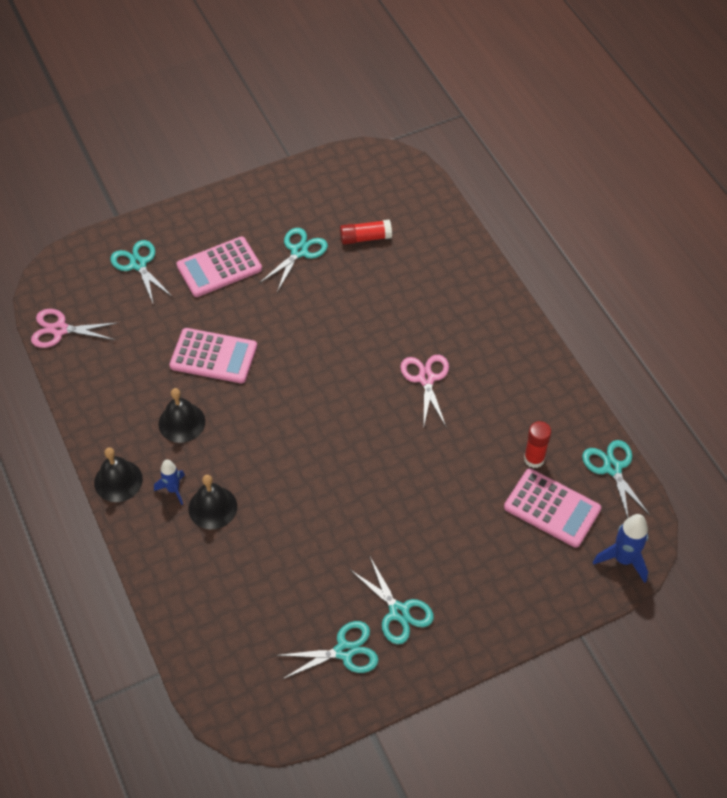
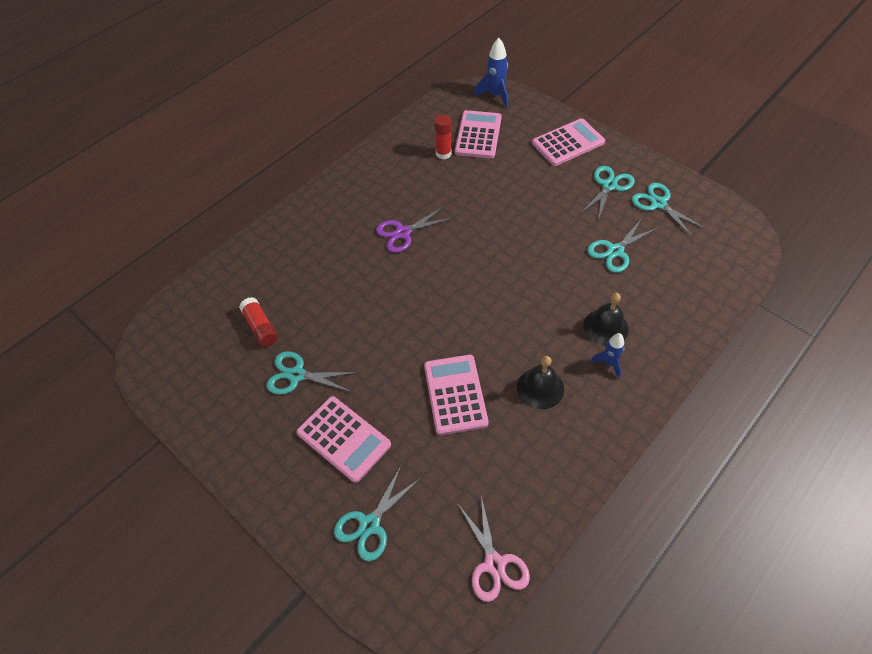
camera: 110 degrees left, 0 degrees up
black bell [94,447,143,502] -> none
pink scissors [400,355,449,426] -> purple scissors [376,207,453,253]
turquoise scissors [582,440,650,519] -> turquoise scissors moved to [587,218,658,273]
none -> pink calculator [532,118,605,166]

